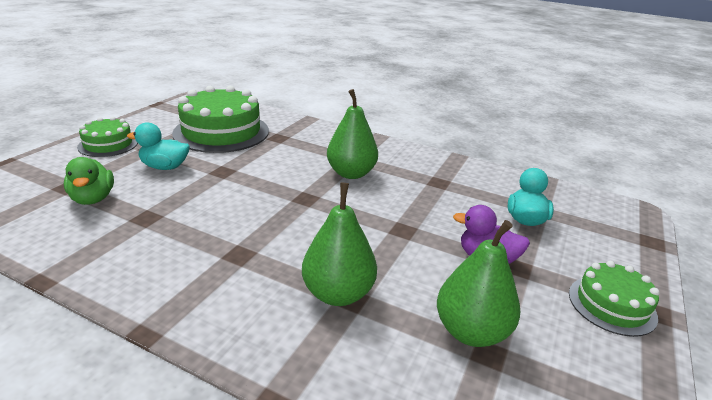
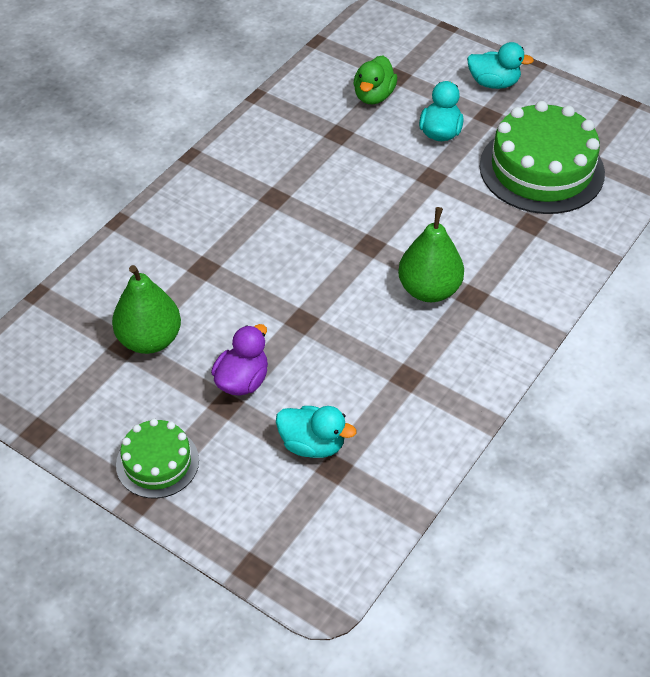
camera: 100 degrees right, 20 degrees up
green duck [64,157,114,205] -> green duck turned 60 degrees counterclockwise [354,56,397,104]
green cake [77,117,138,157] -> turquoise duck [467,42,534,89]
green pear [302,183,377,306] -> none

